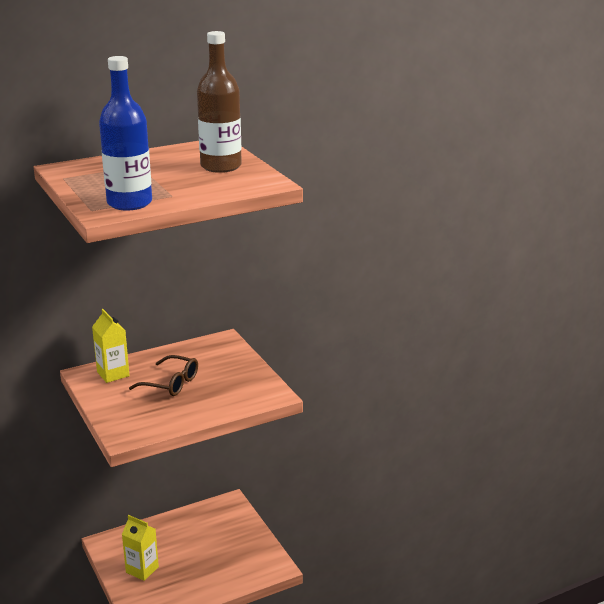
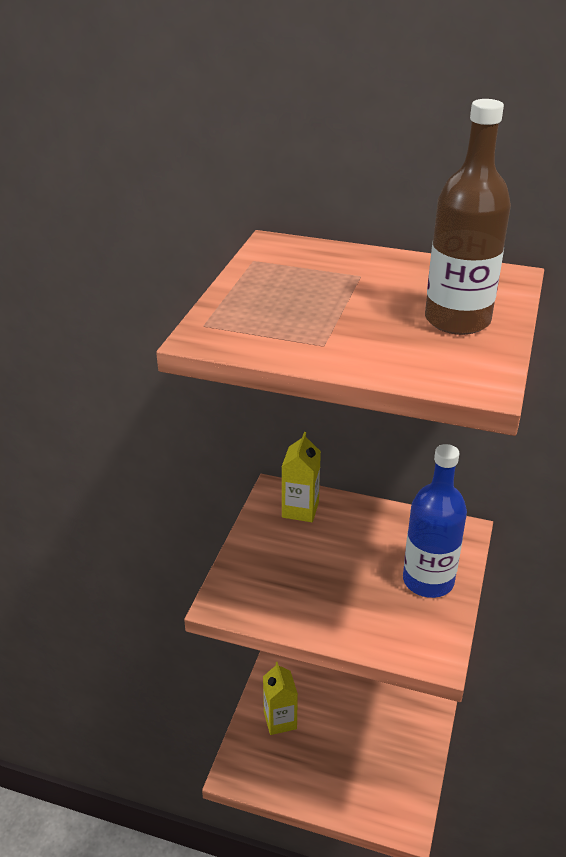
camera: 45 degrees right, 10 degrees up
blue bottle [99,56,152,211] -> blue bottle moved to [403,444,467,598]
brown glasses [129,355,198,396] -> none

